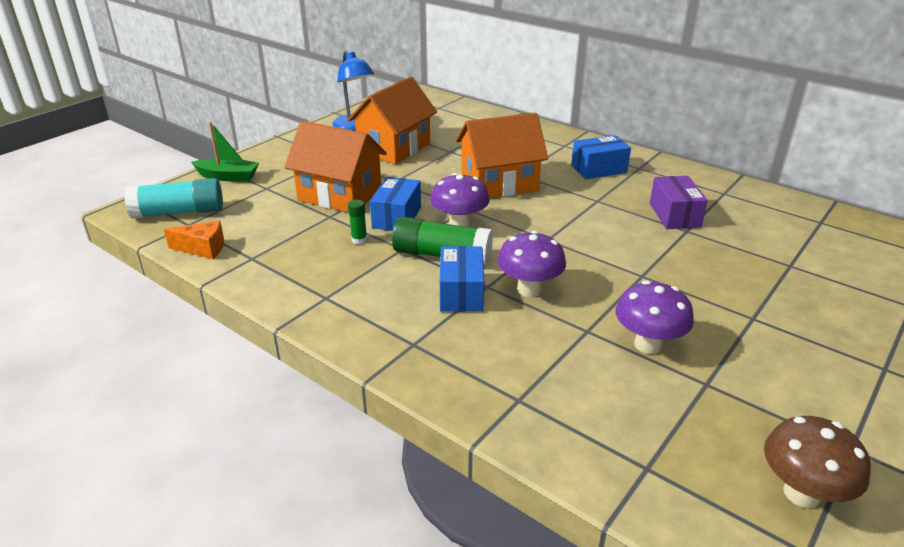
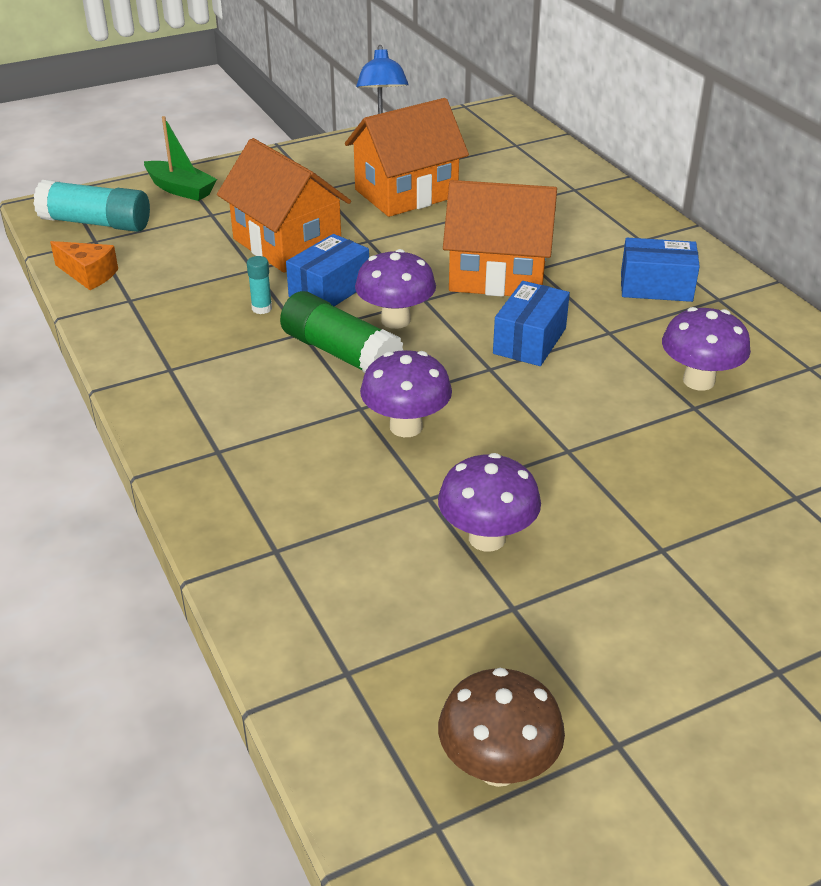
camera: 25 degrees right, 5 degrees up
green glue stick [348,200,367,244] -> turquoise glue stick [247,256,272,314]
blue box [440,246,484,312] -> blue box moved to [493,281,570,366]
purple box [650,176,708,229] -> purple mushroom [662,307,751,391]

